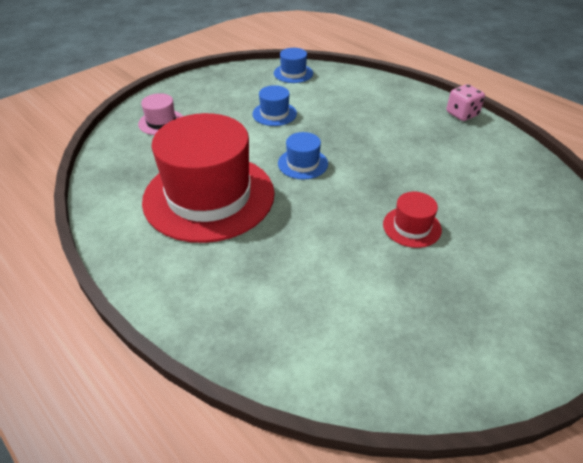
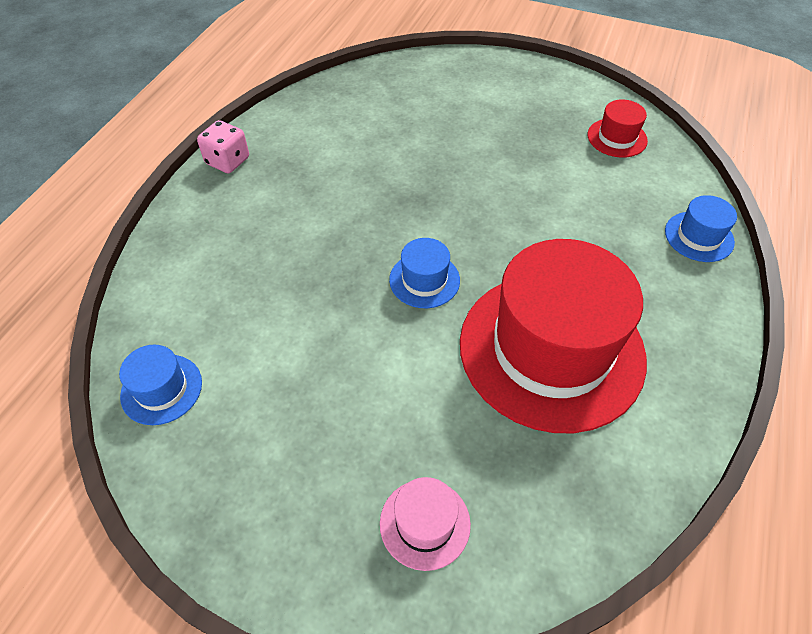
camera: 115 degrees left, 10 degrees up
blue hat [252,85,297,126] -> blue hat moved to [665,195,737,262]
red hat [383,192,442,248] -> red hat moved to [588,99,648,158]

